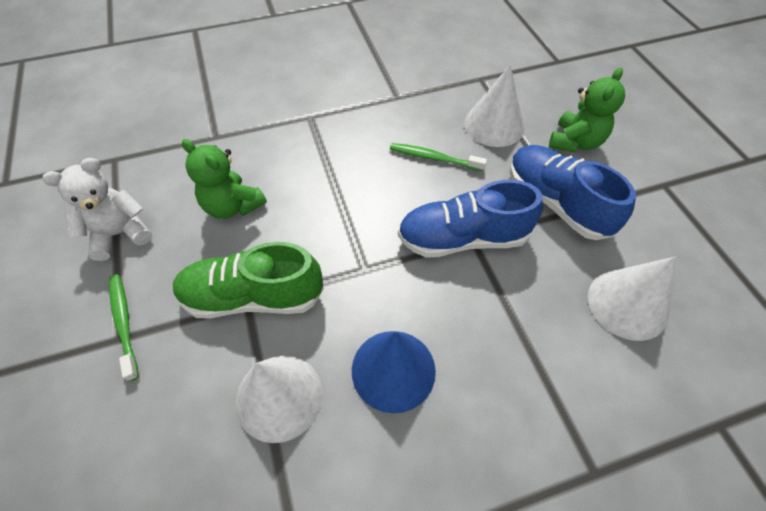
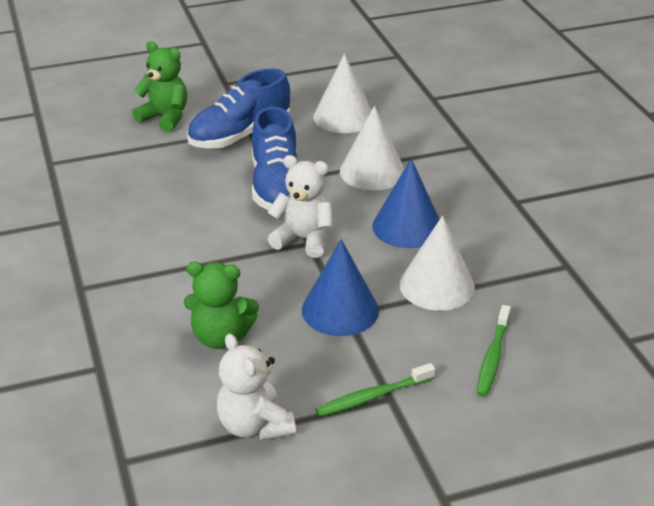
camera: 90 degrees left, 20 degrees down
green shoe [173,242,324,318] -> blue cone [302,239,379,336]
green teddy bear [182,139,267,219] -> green teddy bear turned 60 degrees clockwise [184,262,259,349]
green toothbrush [390,143,487,171] -> green toothbrush moved to [477,305,511,397]
white cone [464,65,525,147] -> white cone moved to [340,106,404,190]
none -> white teddy bear [267,155,333,258]

